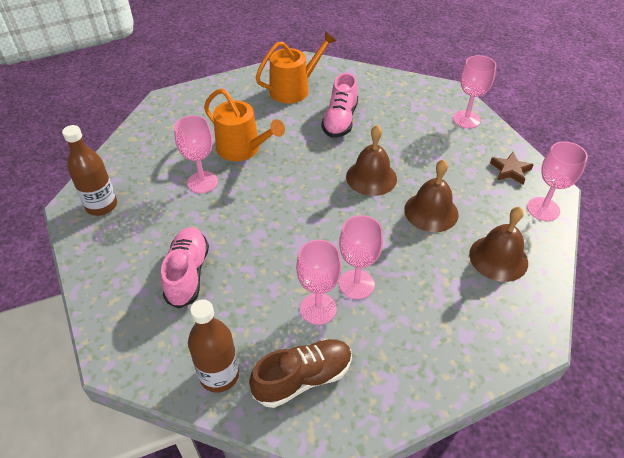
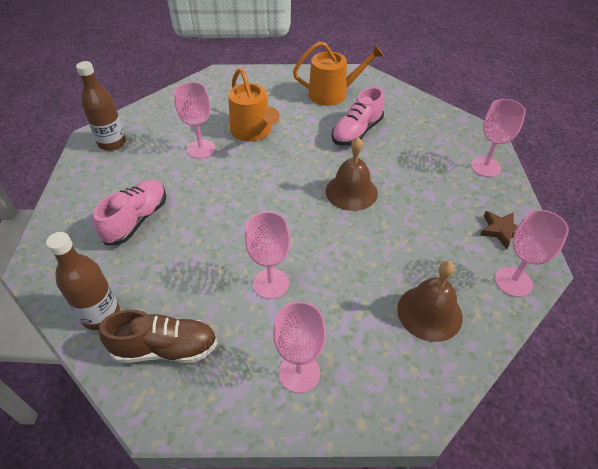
camera: 25 degrees right, 0 degrees up
pink goblet [296,239,342,325] -> pink goblet moved to [273,301,326,393]
brown bell [404,159,459,232] -> none

